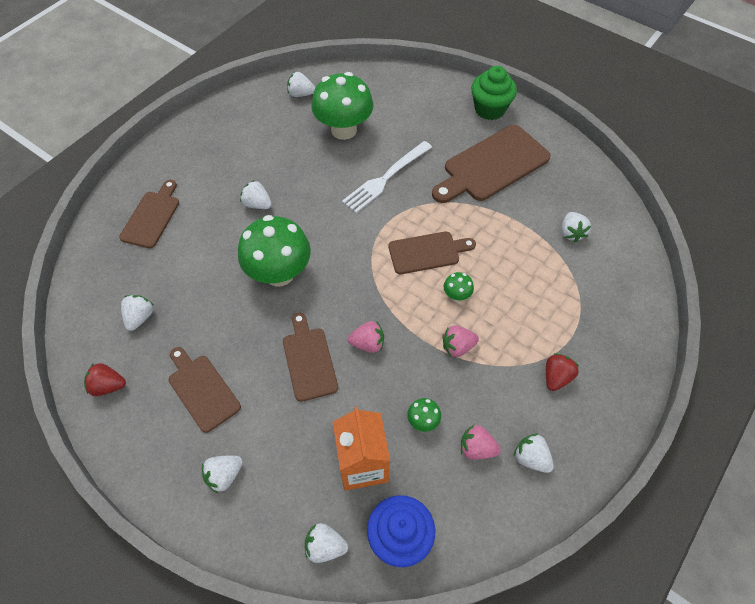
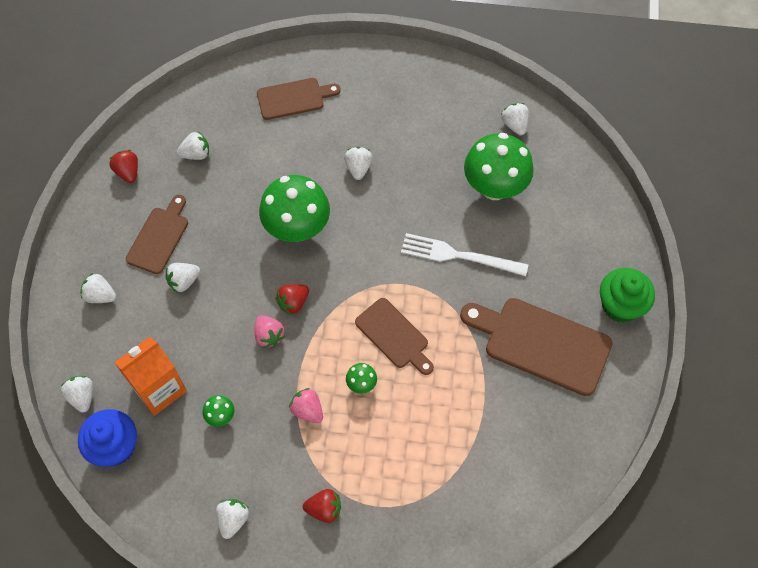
camera: 60 degrees right, 5 degrees up
brown cutting board [283,312,338,402] -> none
pink strawberry [461,425,501,460] -> none
white strawberry [562,212,591,242] -> white strawberry moved to [165,263,200,293]
none -> red strawberry [276,284,309,315]

